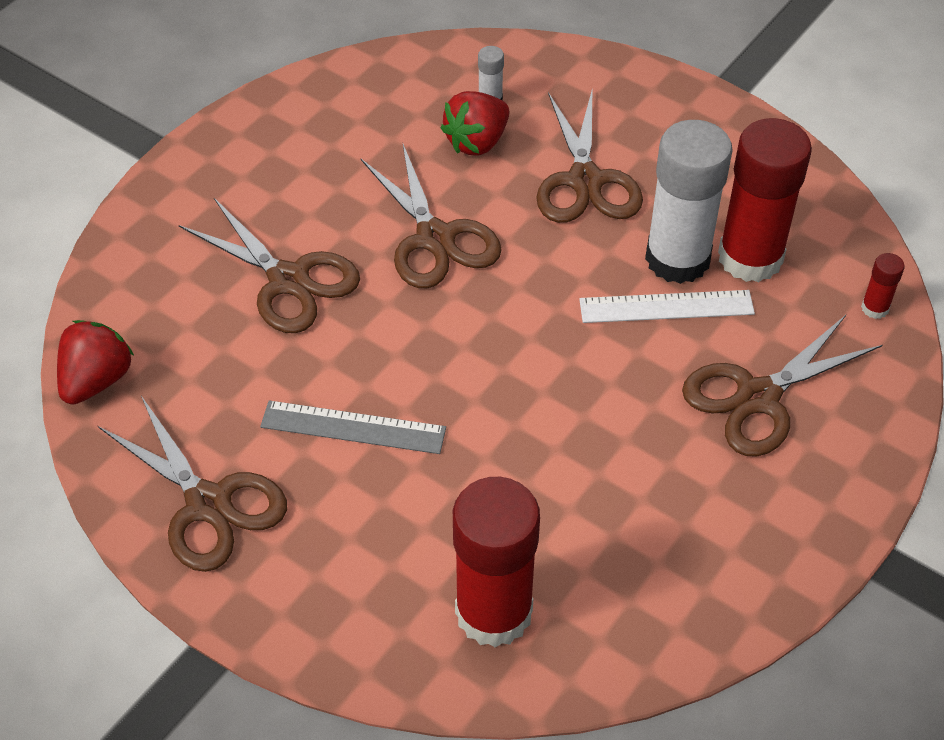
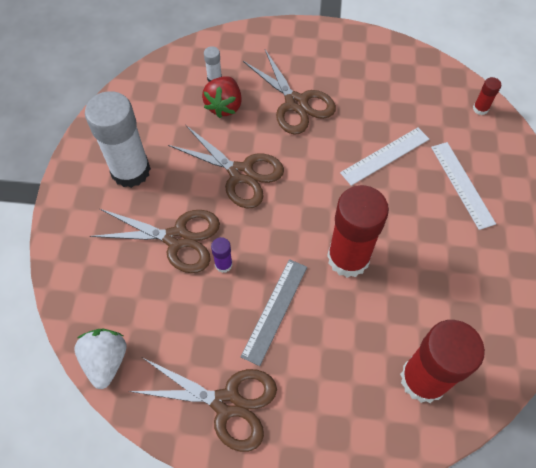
camera: 30 degrees left, 10 degrees up
red strawberry [57,320,134,405] -> white strawberry [75,328,126,389]
grey ruler [260,400,446,454] -> grey ruler turned 45 degrees counterclockwise [241,259,307,366]
white glue stick [645,120,733,284] -> white glue stick moved to [85,91,151,188]
brown scissors [682,315,882,457] -> white ruler [431,142,496,230]
red glue stick [718,118,812,282] -> red glue stick moved to [327,185,389,278]
none -> purple glue stick [211,237,233,273]

